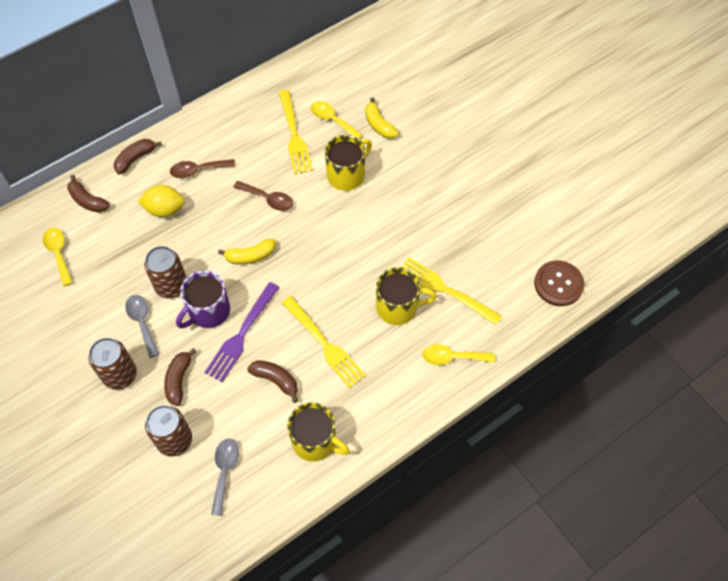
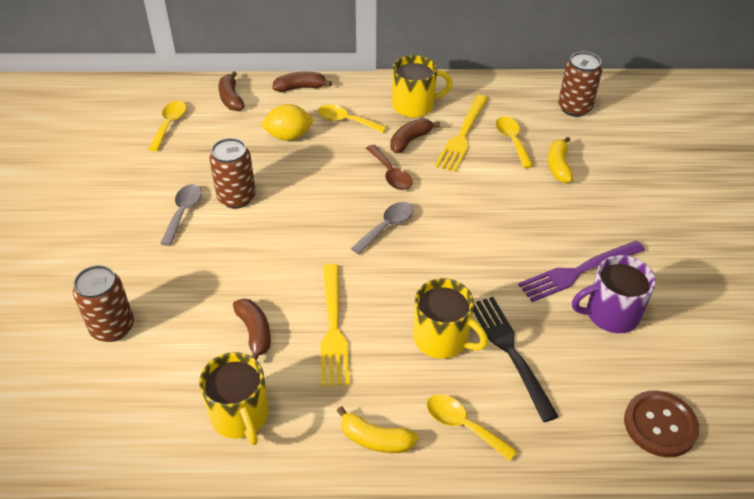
camera: 35 degrees right, 15 degrees down
brown can [88,338,137,390] -> brown can moved to [558,52,602,117]
yellow lemon [138,185,185,217] -> yellow lemon turned 45 degrees counterclockwise [261,104,313,141]
brown banana [164,348,197,406] -> brown banana moved to [390,118,440,153]
brown spoon [170,159,235,178] -> yellow spoon [318,105,387,133]
purple mug [176,270,230,328] -> purple mug moved to [572,255,656,333]
purple fork [204,282,280,382] -> purple fork moved to [518,241,645,302]
grey spoon [211,438,239,516] -> grey spoon moved to [351,202,414,254]
yellow banana [218,239,276,264] -> yellow banana moved to [337,406,418,453]
yellow mug [325,135,372,191] -> yellow mug moved to [392,55,453,118]
yellow fork [401,257,502,325] -> black fork [473,297,559,422]

